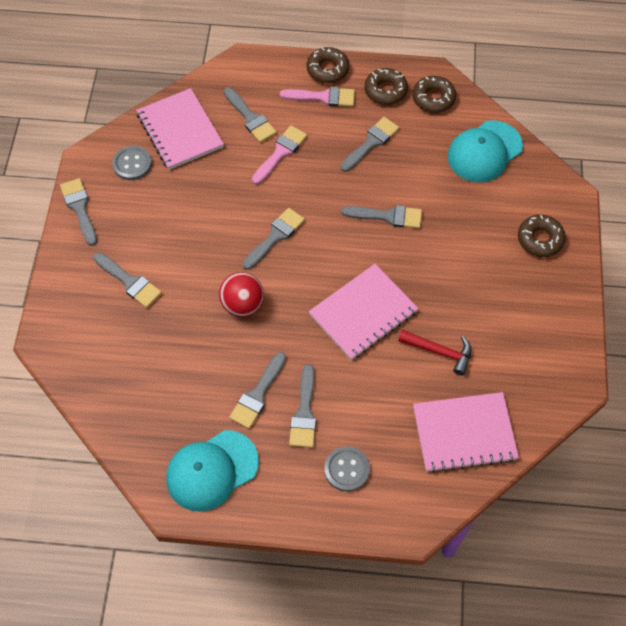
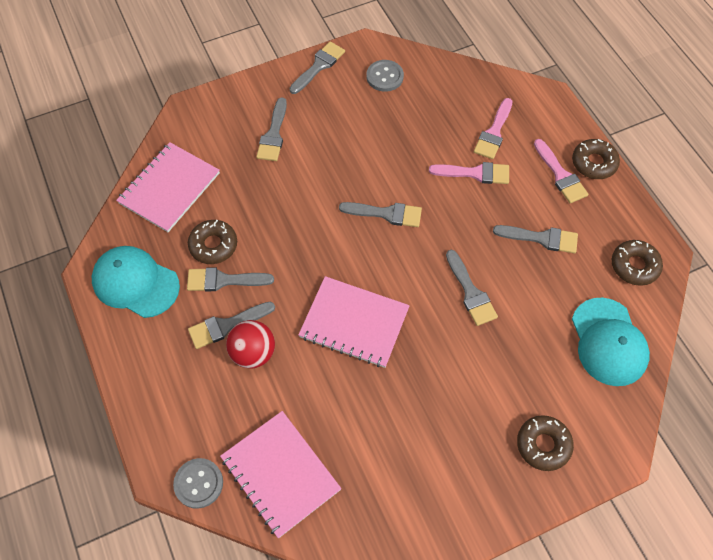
camera: 60 degrees right, 0 degrees up
pink notebook [136,88,224,170] -> pink notebook moved to [116,142,220,232]
red ball [219,272,264,317] -> red ball moved to [226,320,275,369]
grey brush [224,87,277,143] -> pink brush [474,98,512,159]
grey button [324,446,370,492] -> grey button moved to [173,458,223,509]
brown donut [364,68,408,105] -> brown donut moved to [188,220,237,264]
red hammer [398,330,471,375] -> none
turquoise cap [448,120,523,182] -> turquoise cap turned 120 degrees counterclockwise [572,298,650,386]

